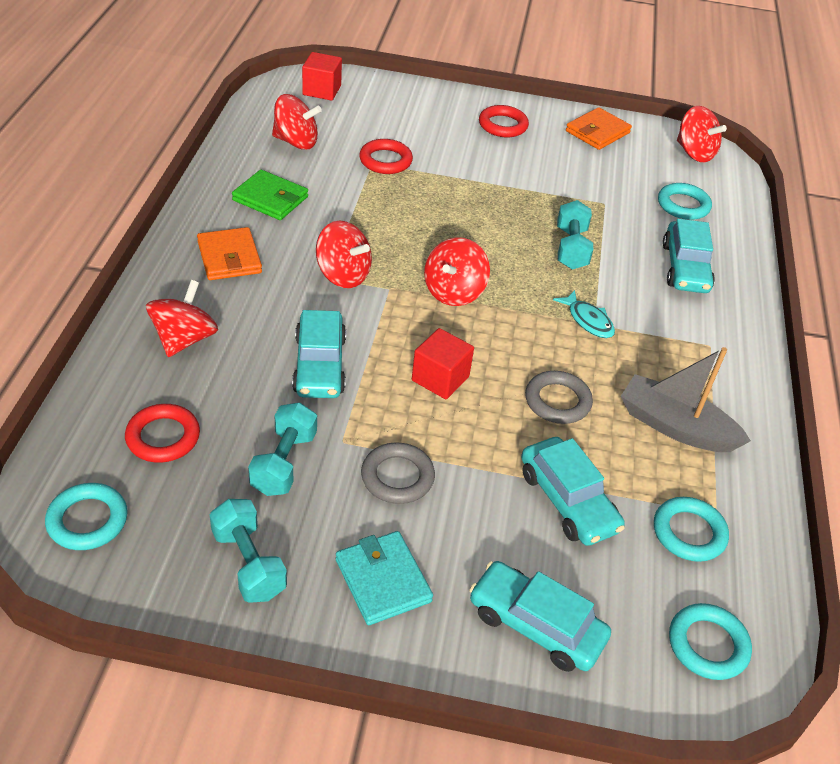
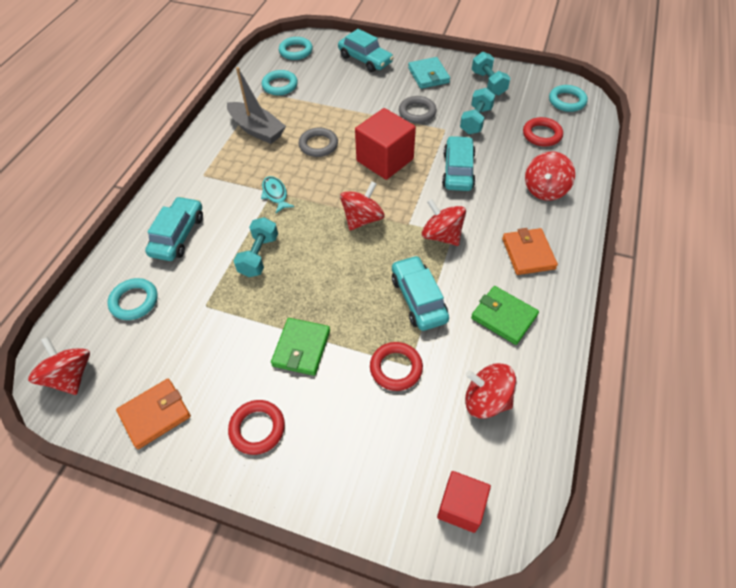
camera: 165 degrees left, 10 degrees up
red cube [412,328,474,399] -> red cube [355,108,416,180], size x1.60
turquoise car [521,437,625,546] -> turquoise car moved to [392,255,449,331]
none -> green wallet [271,318,330,376]

